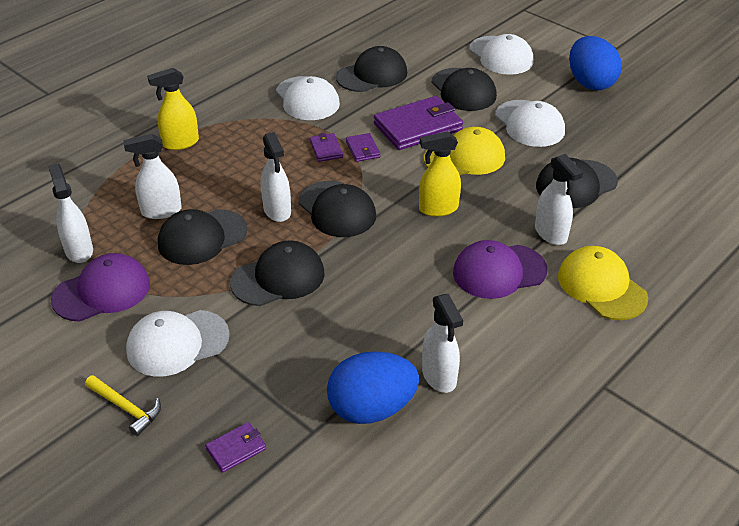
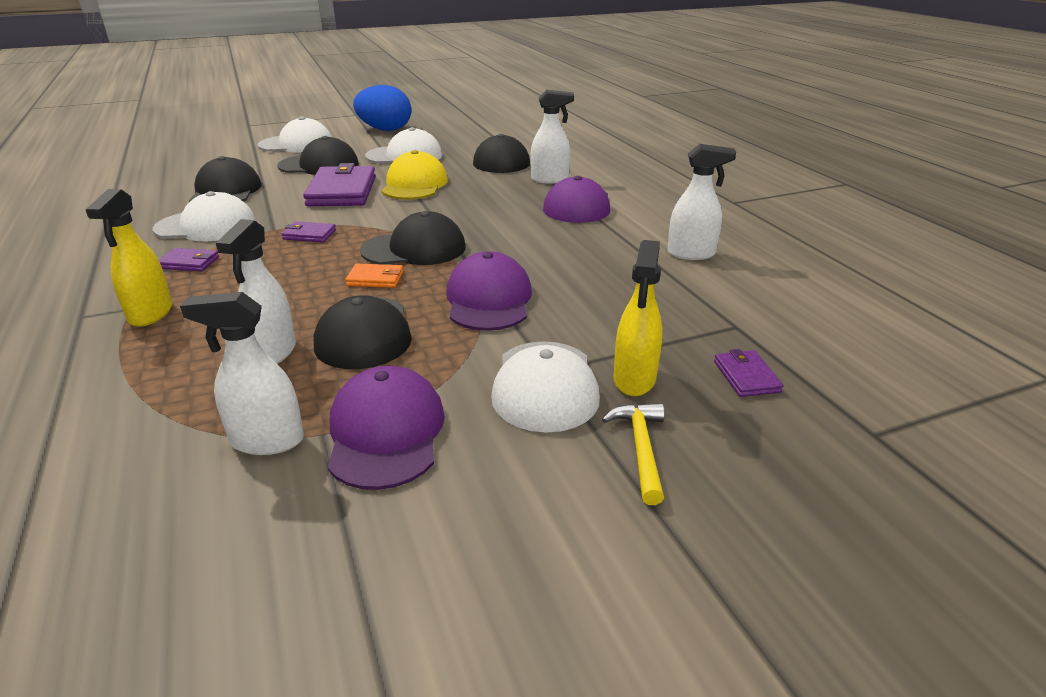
camera: 65 degrees left, 10 degrees down
yellow hammer [85,375,161,436] -> yellow hammer turned 60 degrees counterclockwise [602,403,665,505]
black cap [230,240,325,306] -> purple cap [446,251,532,331]
white spray bottle [261,132,291,222] -> orange wallet [345,264,404,288]
blue egg [327,351,419,424] -> none
purple wallet [346,133,380,162] -> purple wallet moved to [159,248,219,272]
yellow spray bottle [419,131,461,217] -> yellow spray bottle moved to [613,240,662,396]
yellow cap [558,246,648,320] -> none

